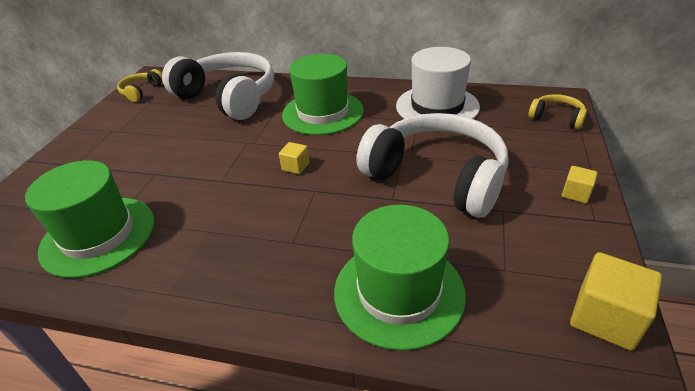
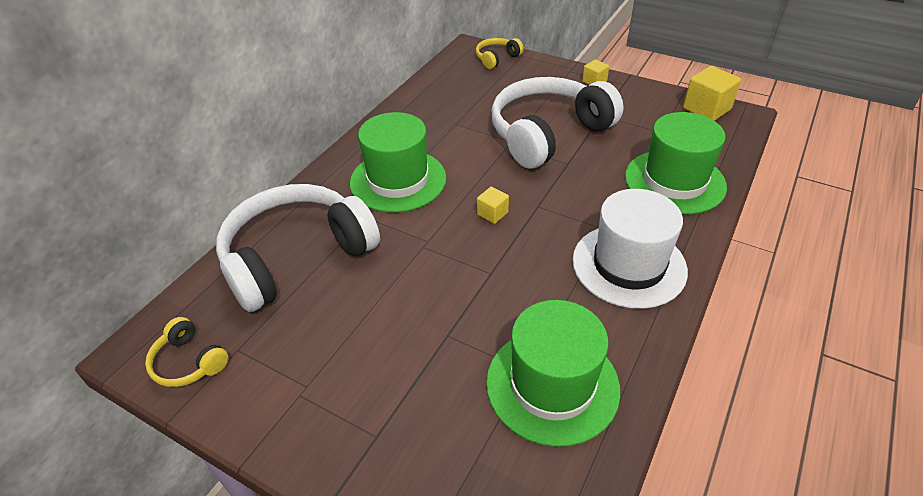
camera: 75 degrees left, 5 degrees up
white hat [396,47,480,119] -> white hat moved to [572,189,688,309]

